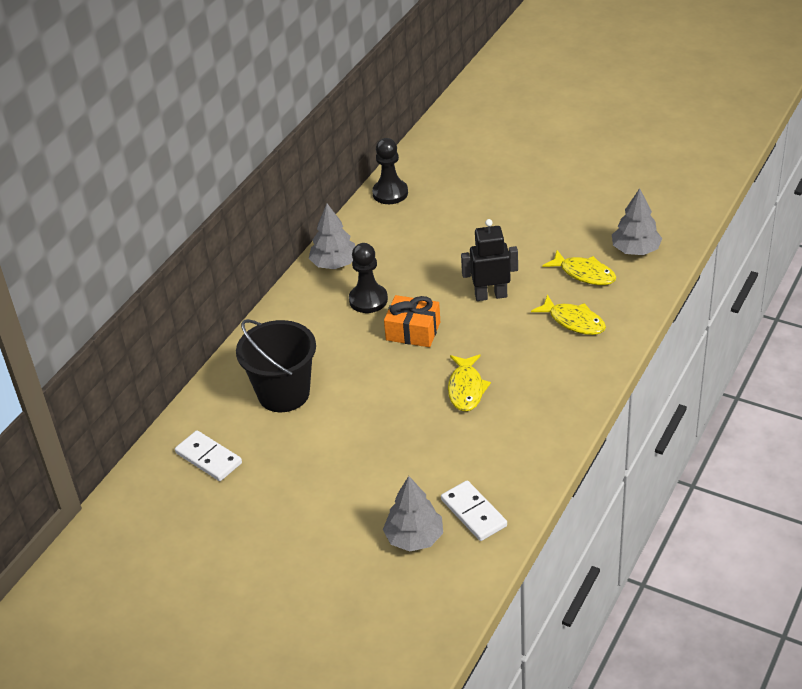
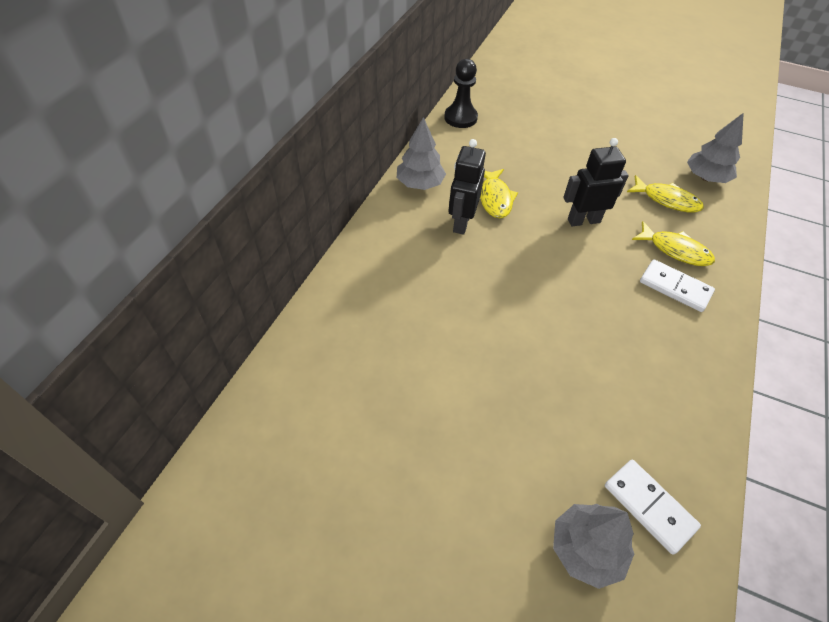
camera: 10 degrees left, 10 degrees up
white domino [175,430,242,481] -> white domino moved to [640,260,715,312]
black bucket [236,319,316,412] -> none
black pawn [349,243,388,313] -> black robot [448,139,486,235]
orange gift [384,295,440,347] -> none
yellow fish [448,354,491,412] -> yellow fish moved to [480,169,518,218]

